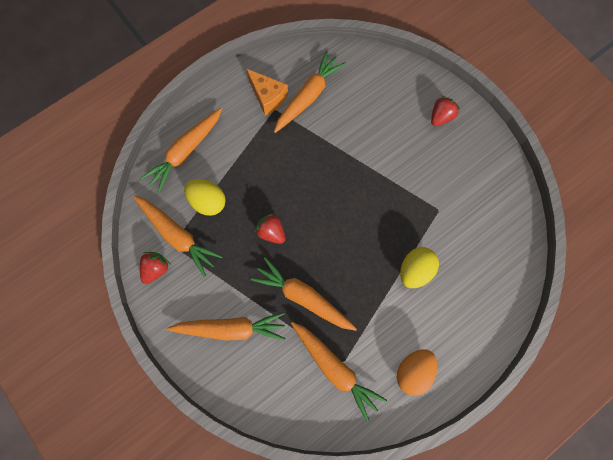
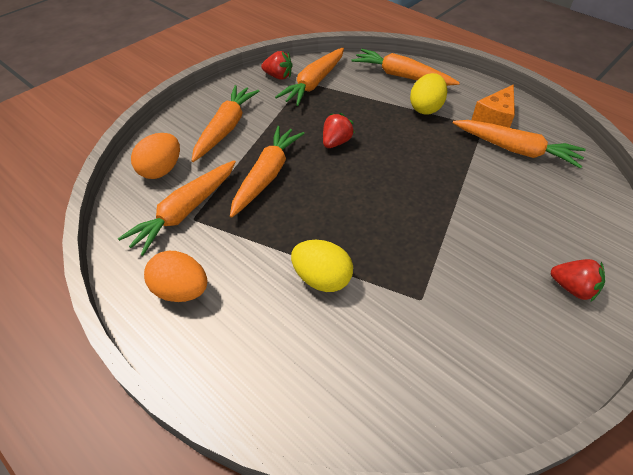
camera: 80 degrees right, 25 degrees down
orange carrot [167,312,285,341] -> orange carrot turned 150 degrees counterclockwise [192,85,259,162]
yellow egg [184,179,226,216] -> yellow egg moved to [410,73,447,115]
none -> orange egg [131,133,180,179]

